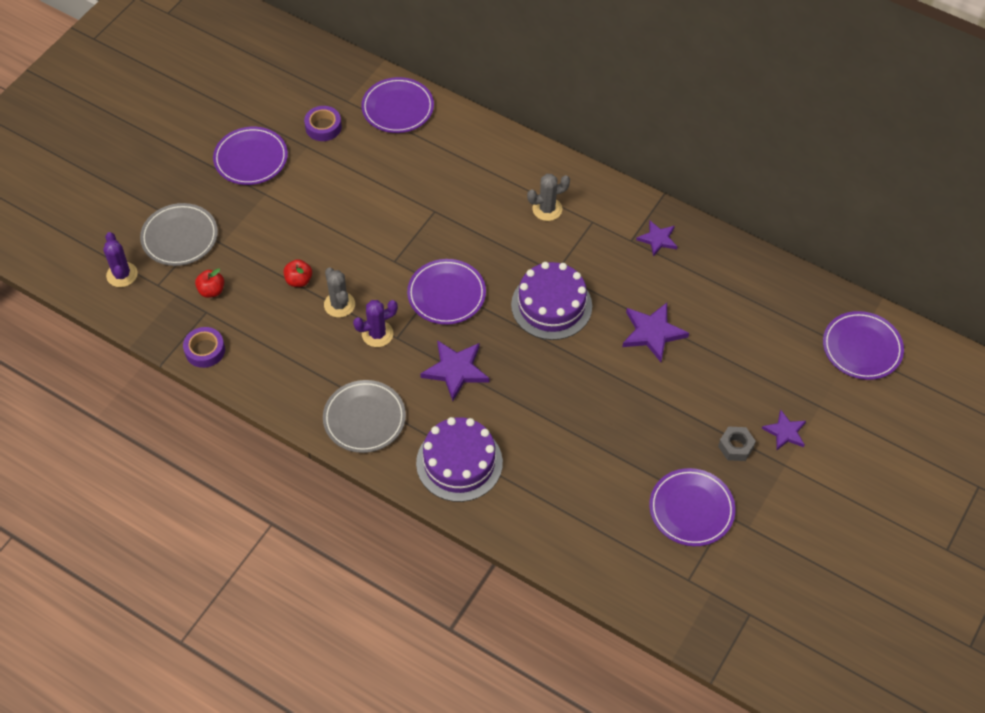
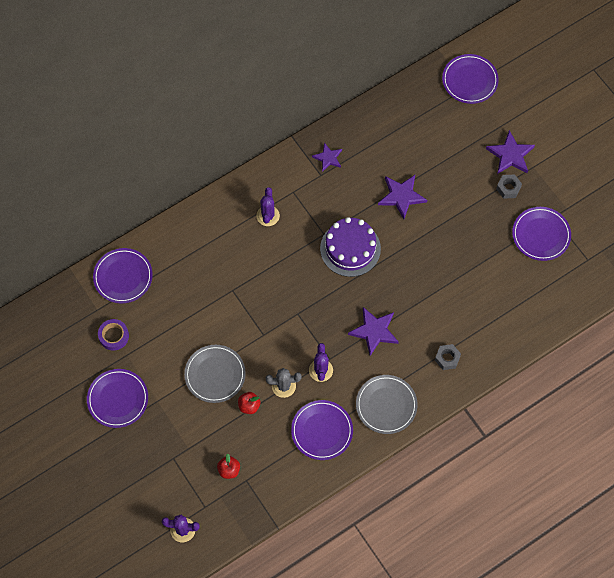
camera: 65 degrees left, 10 degrees up
grey plate [140,203,218,266] -> grey plate moved to [184,345,246,403]
purple tape [183,327,225,368] -> none
purple plate [407,259,486,325] -> purple plate moved to [291,400,353,460]
purple cake [416,417,503,502] -> grey nut [435,344,461,370]
grey cactus [527,174,570,221] -> purple cactus [257,187,280,226]
purple star [762,410,806,451] -> purple star [486,130,535,174], size x1.56

